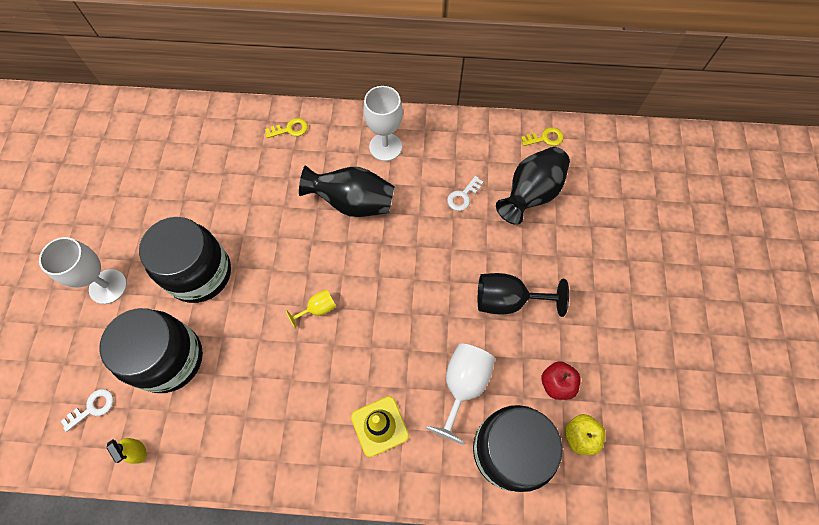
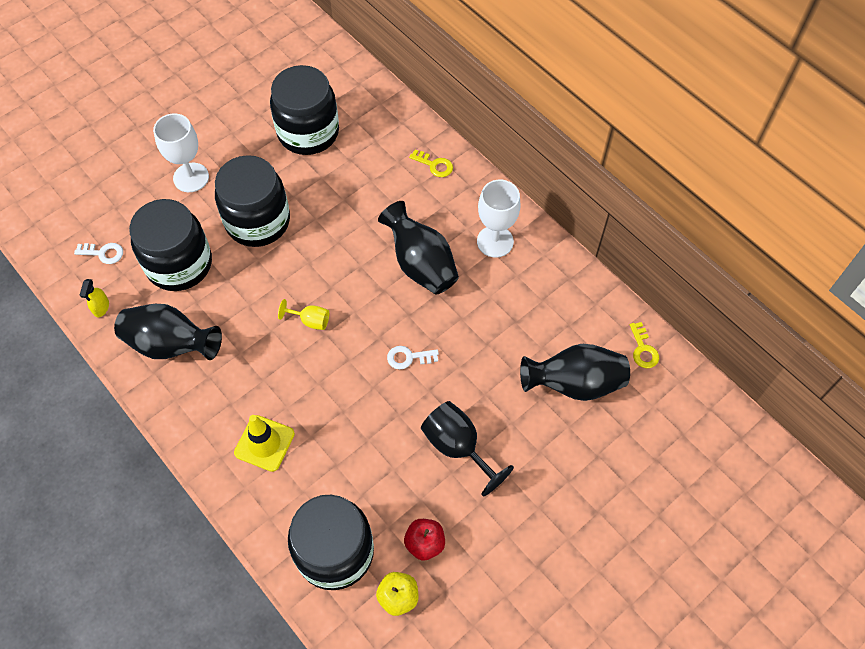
camera: 45 degrees right, 5 degrees down
white goblet [426,343,495,445] -> none
white key [447,176,483,211] -> white key moved to [387,346,439,369]
yellow key [521,127,564,146] -> yellow key turned 45 degrees clockwise [630,322,659,368]
none -> black vase [114,304,222,360]
none -> black jar [270,65,339,155]

